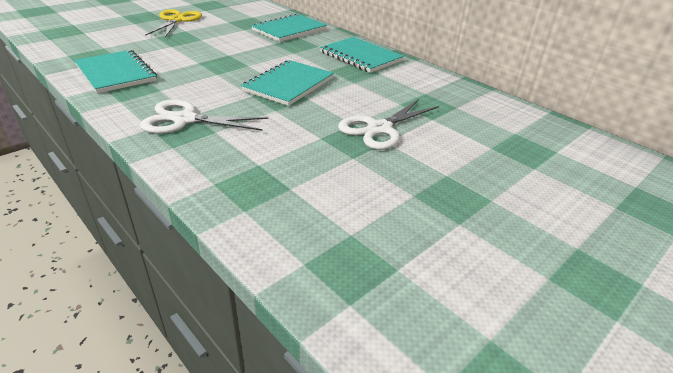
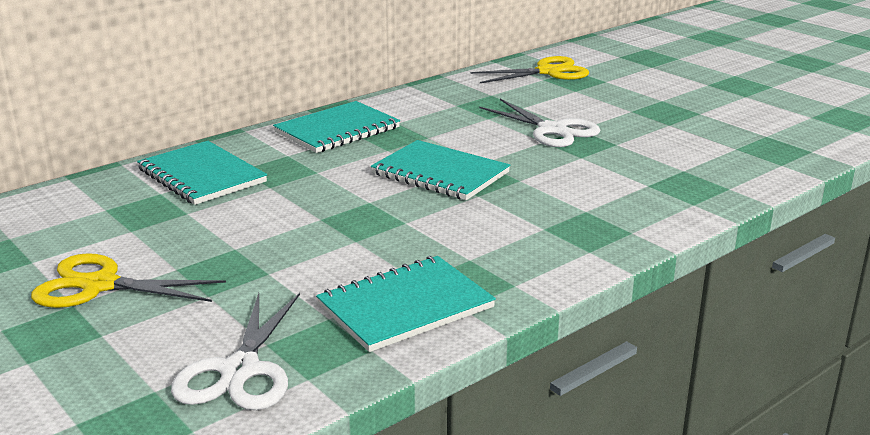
camera: 85 degrees left, 10 degrees down
white scissors [140,100,268,134] -> white scissors moved to [171,293,300,410]
none -> yellow scissors [470,56,589,83]

